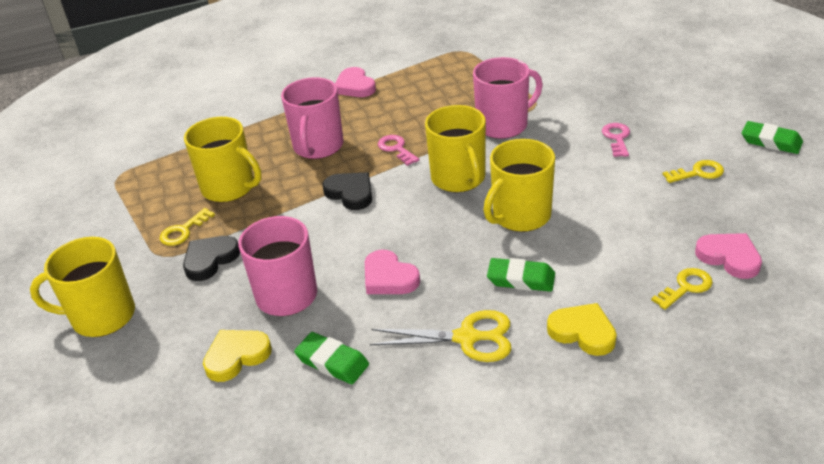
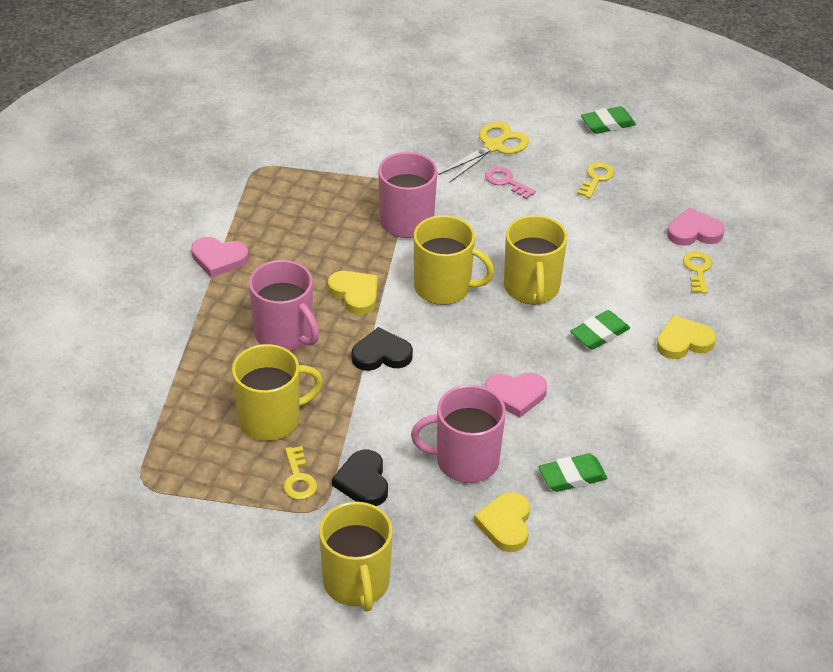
camera: 55 degrees left, 5 degrees up
yellow mug [30,237,135,337] -> yellow mug turned 45 degrees counterclockwise [319,502,393,612]
yellow scissors [370,310,512,362] -> yellow scissors moved to [438,122,529,183]
pink key [378,135,419,166] -> yellow heart [328,271,378,315]

